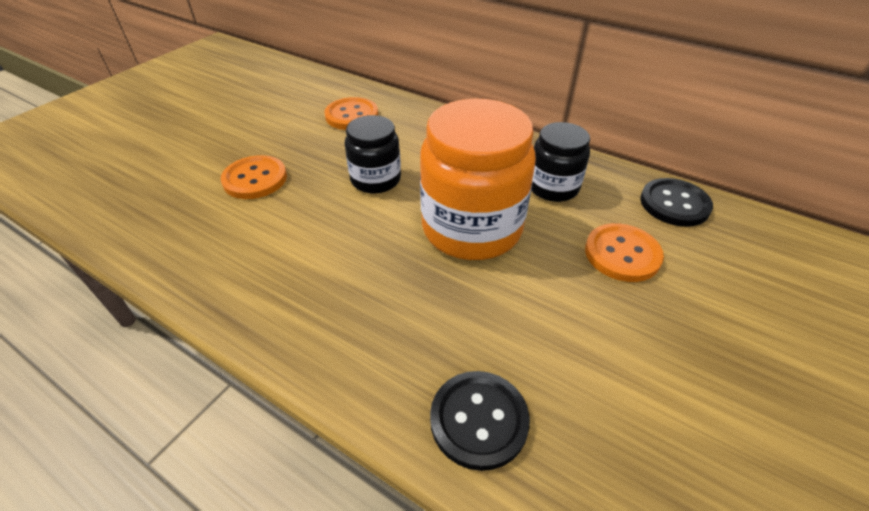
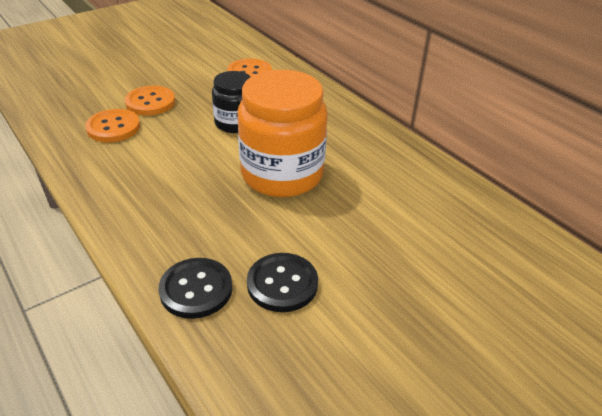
camera: 20 degrees right, 5 degrees down
black jar [531,122,590,202] -> none
orange button [585,223,664,282] -> orange button moved to [85,109,140,142]
black button [640,178,713,227] -> black button moved to [247,253,318,312]

